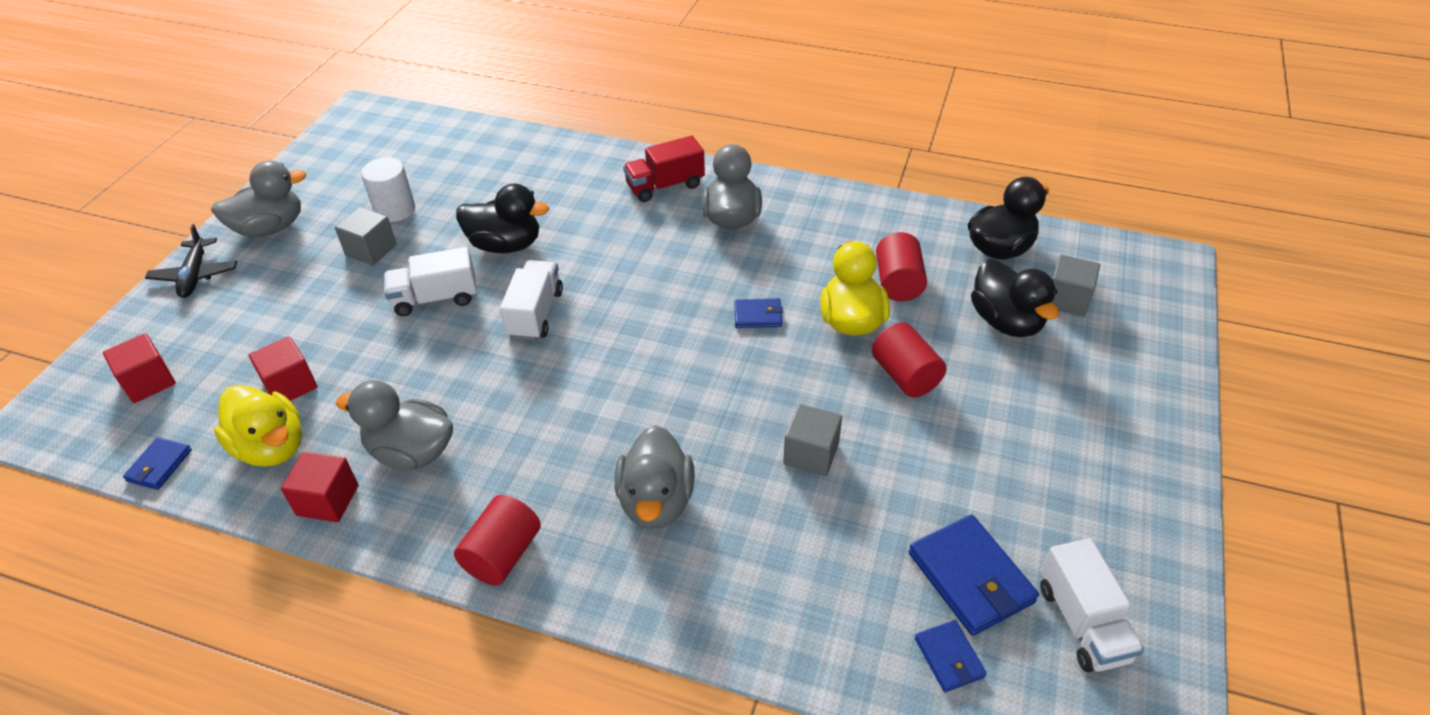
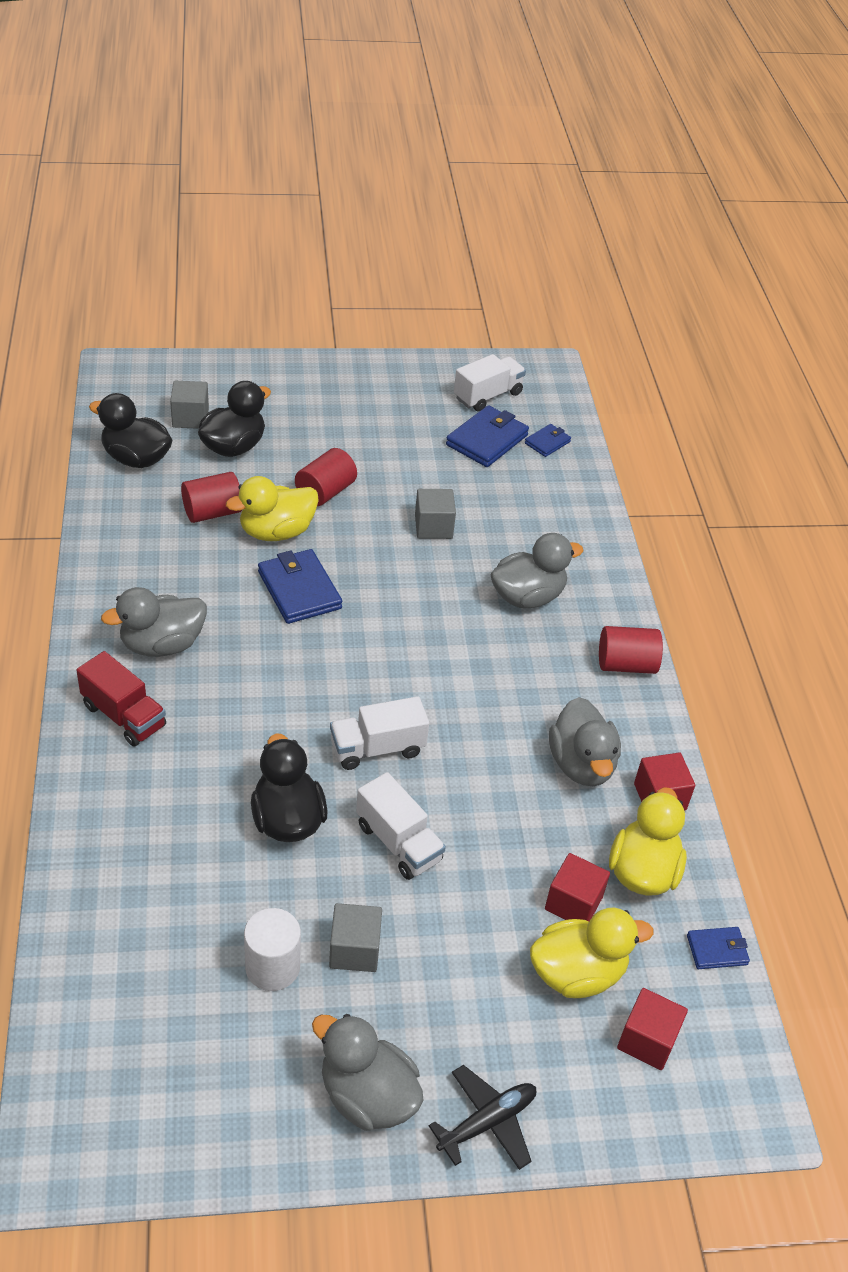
camera: 120 degrees left, 0 degrees up
blue wallet [734,299,783,328] -> blue wallet [258,549,342,624], size x1.82
none -> yellow duck [530,908,653,998]

